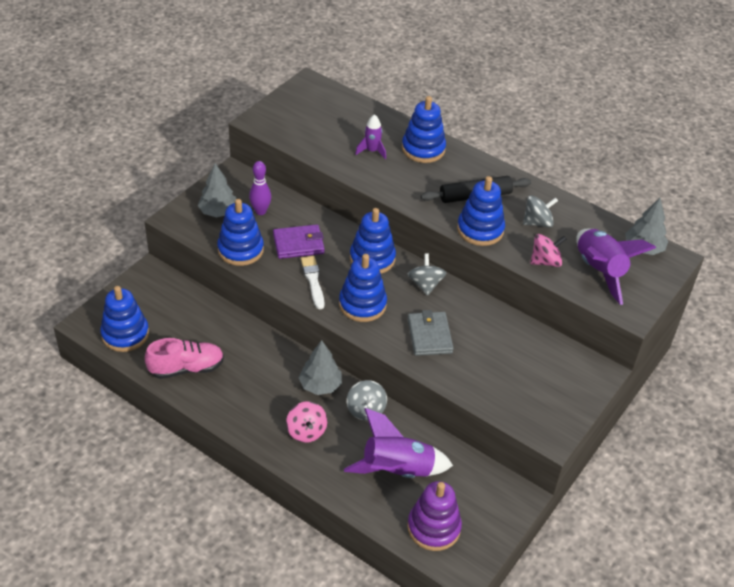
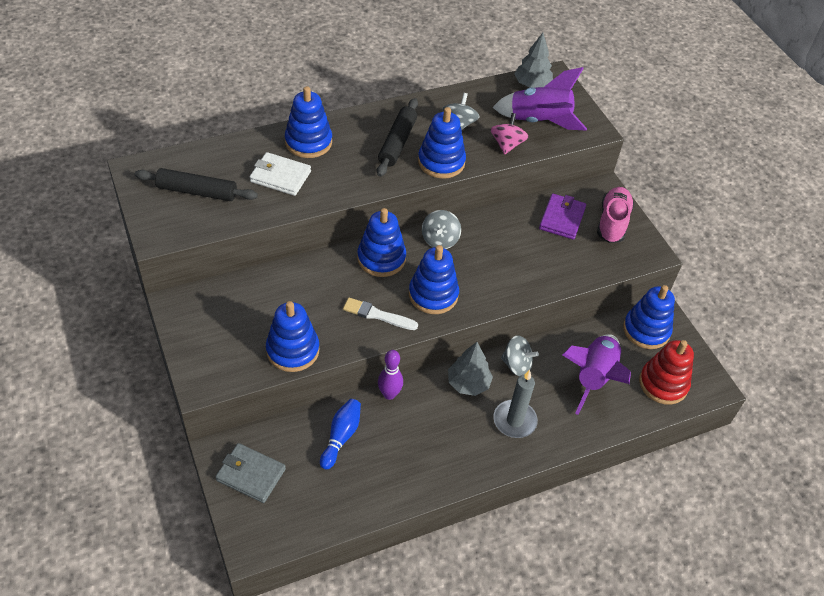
camera: 60 degrees left, 5 degrees up
blue stacking toy [100,286,149,352] -> blue stacking toy moved to [623,285,675,349]
pink shoe [145,338,224,379] -> pink shoe moved to [597,187,634,243]
grey tree [198,163,237,217] -> none
purple bowling pin [249,161,271,215] -> purple bowling pin moved to [378,350,403,400]
purple wallet [273,224,325,259] -> purple wallet moved to [539,193,586,240]
pink spinning top [286,401,327,443] -> grey candle [493,370,538,438]
purple rocket [355,114,386,160] -> white wallet [250,152,311,196]
purple stacking toy [407,481,462,551] -> red stacking toy [639,340,694,405]
grey spinning top [408,253,446,296] -> grey spinning top turned 105 degrees counterclockwise [422,210,461,249]
grey wallet [408,310,454,356] -> grey wallet moved to [215,443,286,503]
none -> black rolling pin [135,168,258,201]
none -> blue bowling pin [320,399,361,470]

